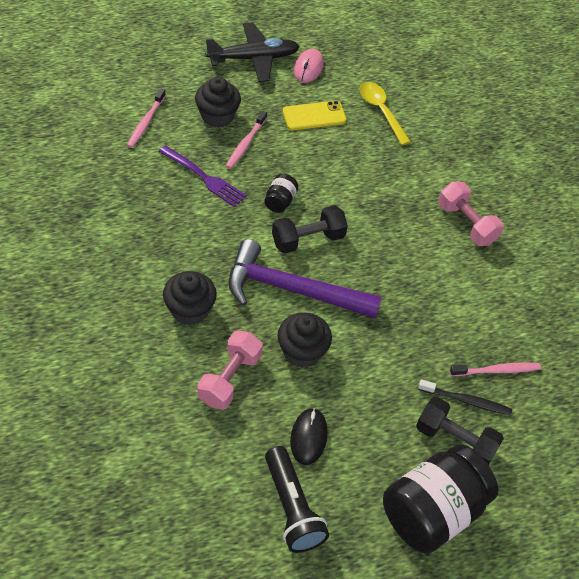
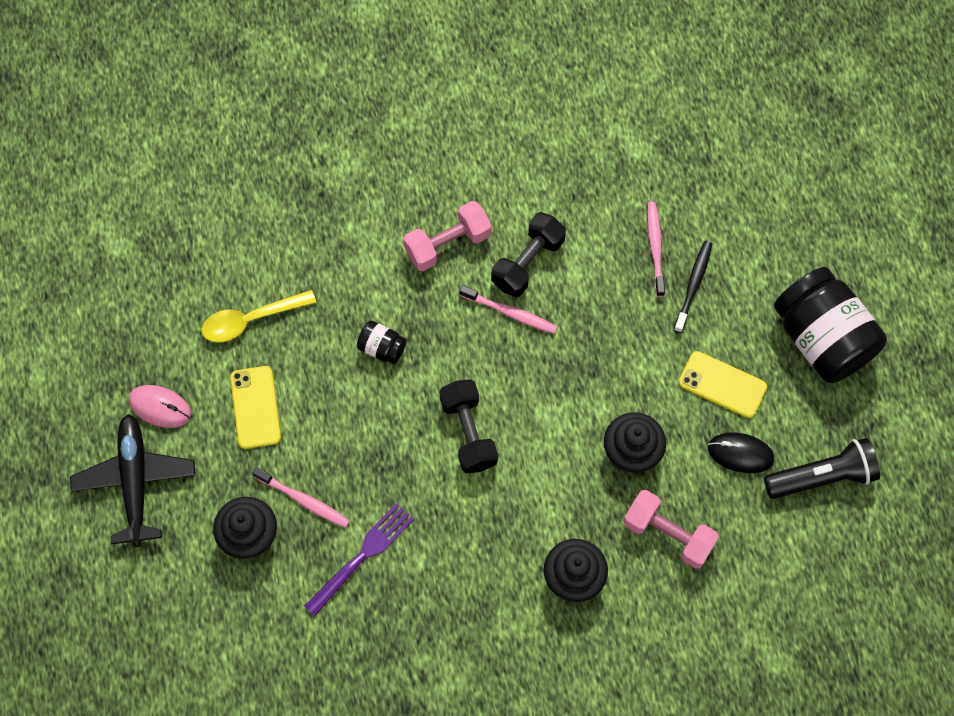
camera: 80 degrees left, 15 degrees up
pink toothbrush [127,88,166,148] -> pink toothbrush moved to [459,285,557,334]
purple hammer [229,239,382,318] -> none
black jar [264,174,298,213] -> black jar moved to [357,321,406,364]
black dumbbell [416,397,504,465] -> black dumbbell moved to [491,212,566,297]
none -> yellow phone [679,351,767,418]

